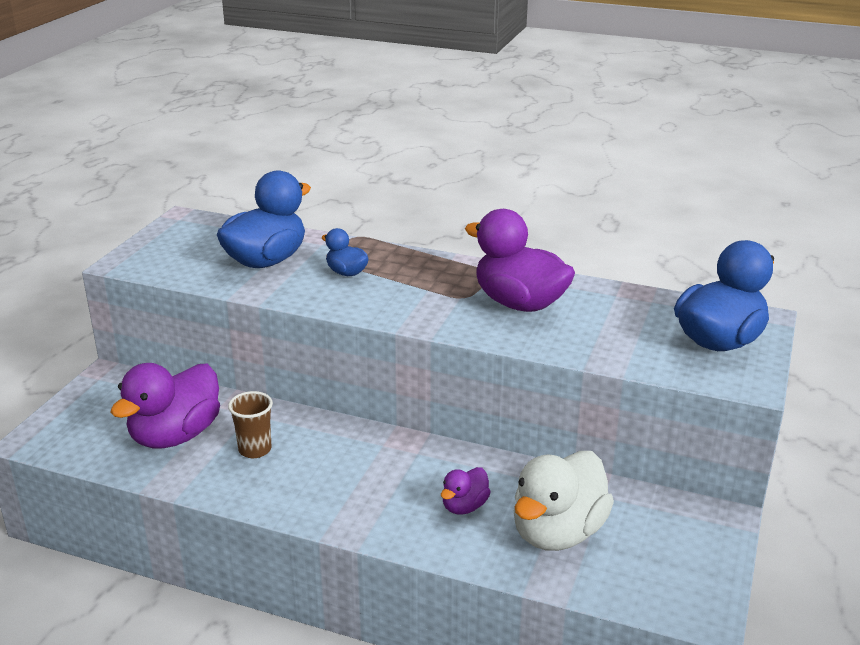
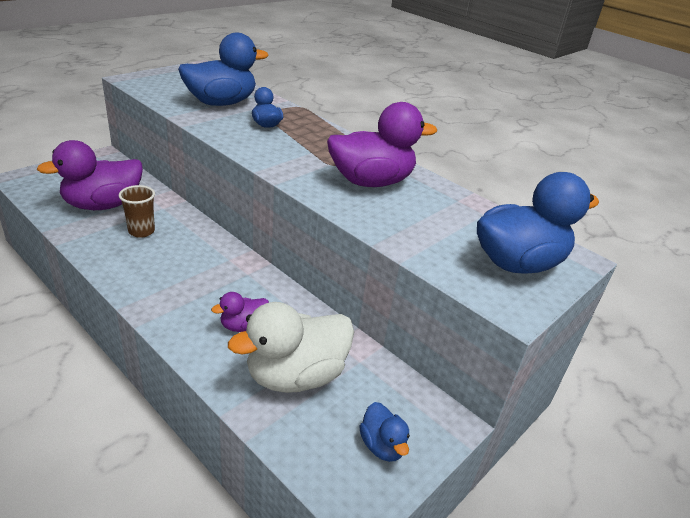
camera: 20 degrees right, 5 degrees up
purple duck [465,209,575,312] -> purple duck turned 105 degrees clockwise [327,102,437,187]
none -> blue duck [359,402,410,462]

